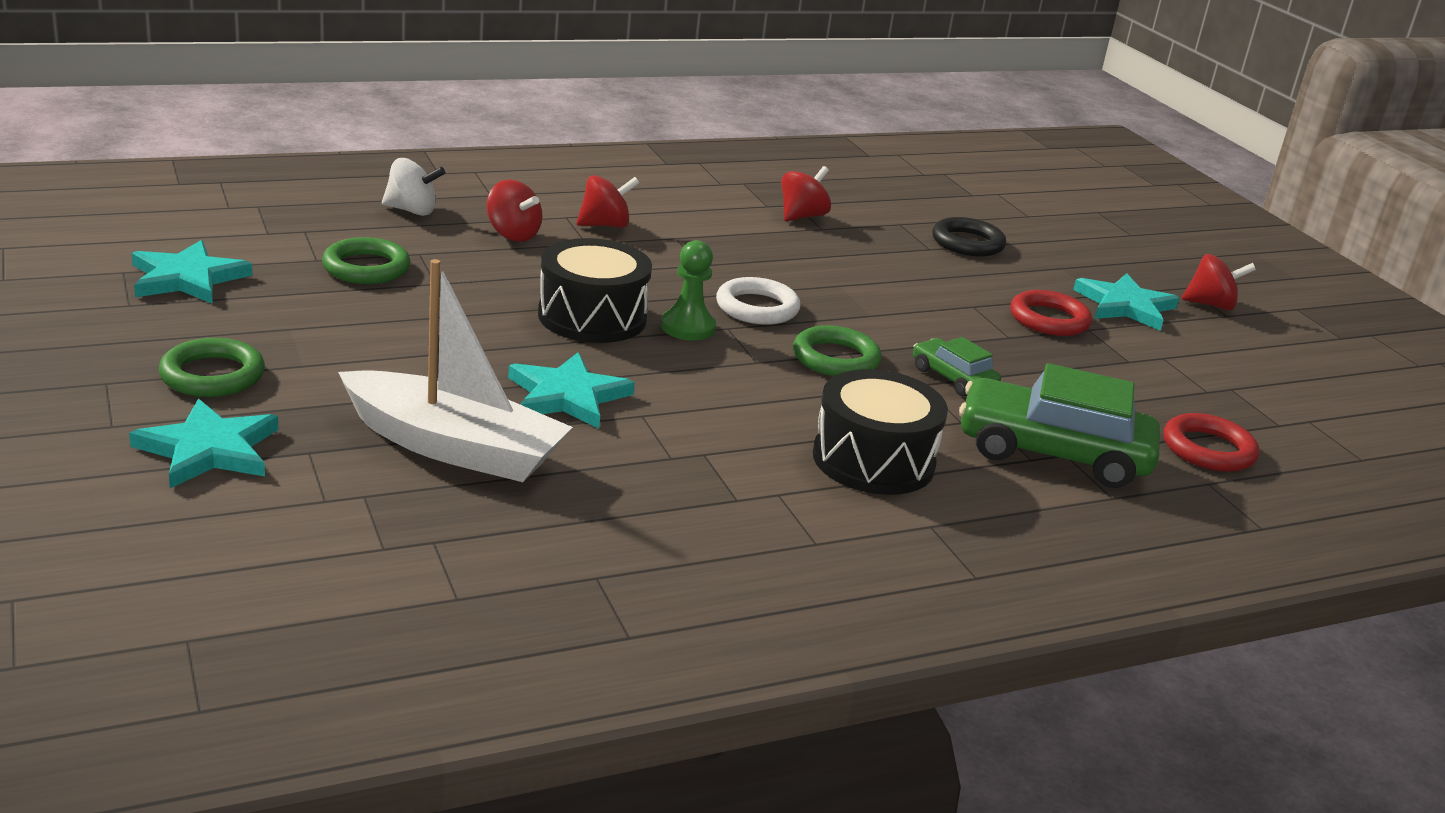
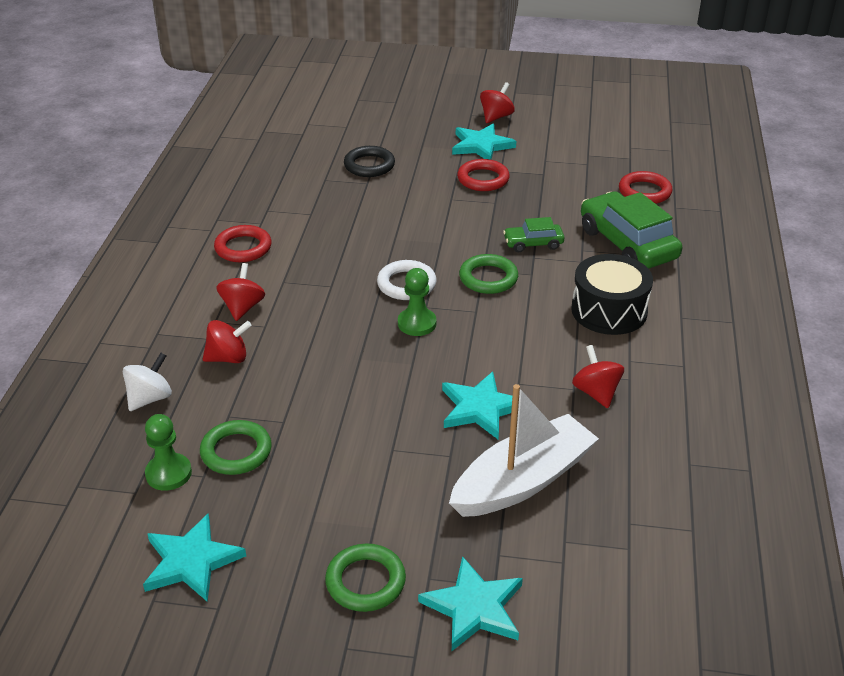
camera: 55 degrees left, 10 degrees up
black drum [538,238,652,343] -> none
red spinning top [781,166,831,221] -> red spinning top moved to [572,345,624,408]
green car [959,363,1160,488] -> green car turned 105 degrees clockwise [581,192,682,269]
none -> green pawn [145,414,192,491]
none -> red ring [214,225,271,262]

